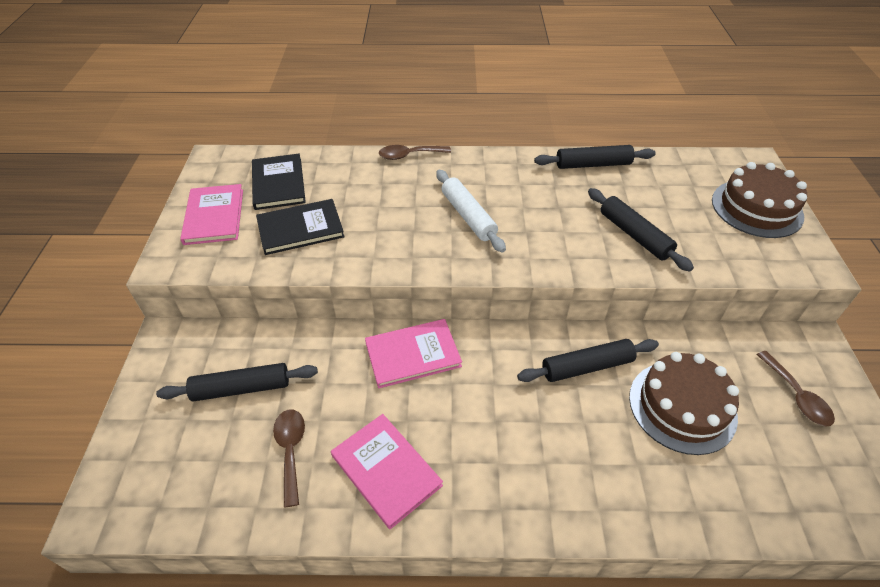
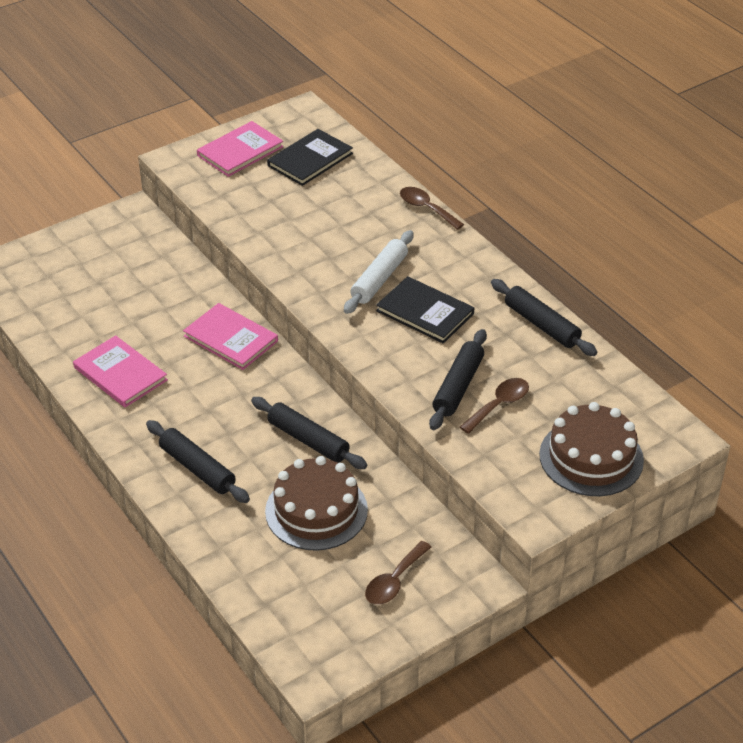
camera: 55 degrees right, 5 degrees down
black rolling pin [156,363,318,401] -> black rolling pin moved to [146,420,250,503]
black book [256,199,344,255] -> black book moved to [376,276,474,344]
brown spoon [273,409,305,507] -> brown spoon moved to [460,378,529,434]
pink book [331,414,443,529] -> pink book turned 60 degrees counterclockwise [73,335,168,407]

